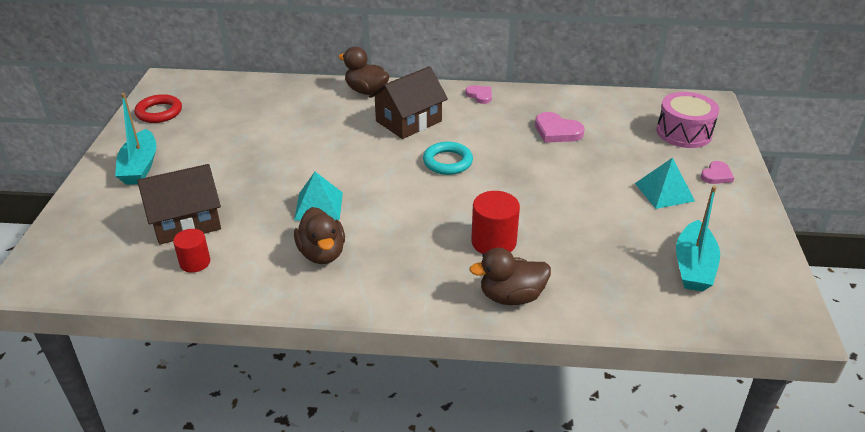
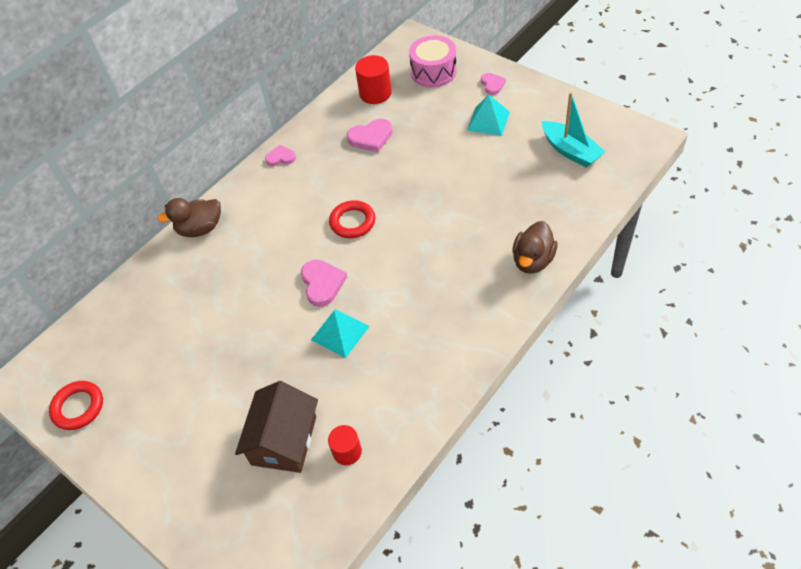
camera: 50 degrees left, 15 degrees up
turquoise boat [115,93,156,185] -> none
brown duck [294,207,345,264] -> none
brown house [369,66,448,139] -> none
turquoise ring [423,142,473,175] -> red ring [329,200,375,238]
red cylinder [471,191,520,254] -> red cylinder moved to [355,55,392,104]
none -> pink heart [301,260,347,307]

